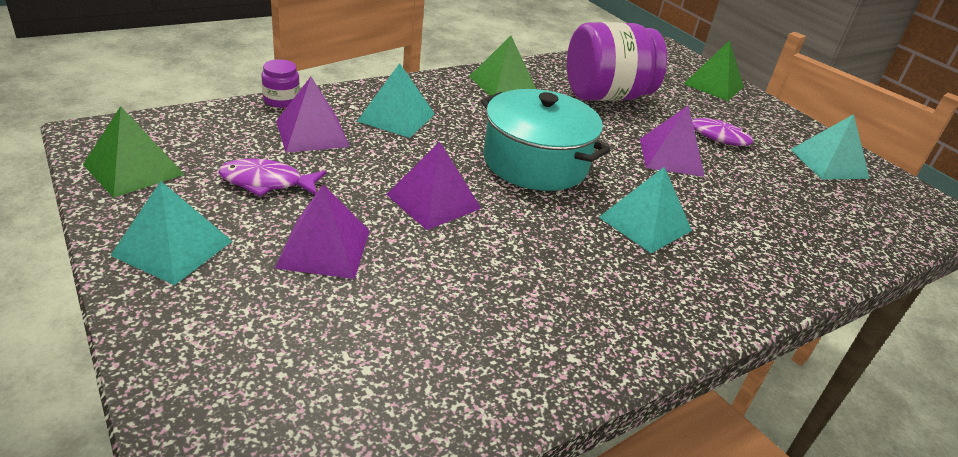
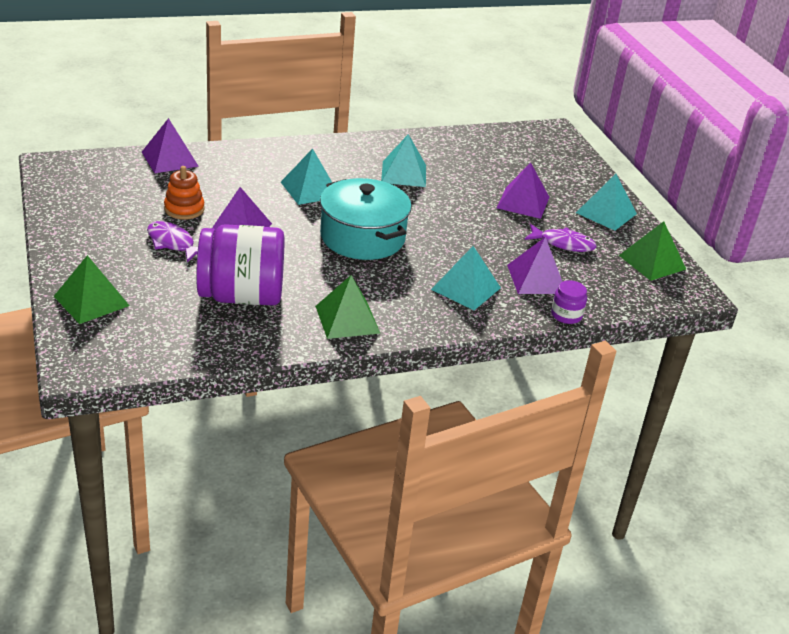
camera: 165 degrees left, 0 degrees up
purple pyramid [386,142,481,230] -> purple pyramid moved to [142,118,199,173]
turquoise pyramid [790,114,870,180] -> turquoise pyramid moved to [381,134,426,187]
none -> orange stacking toy [164,166,205,220]

